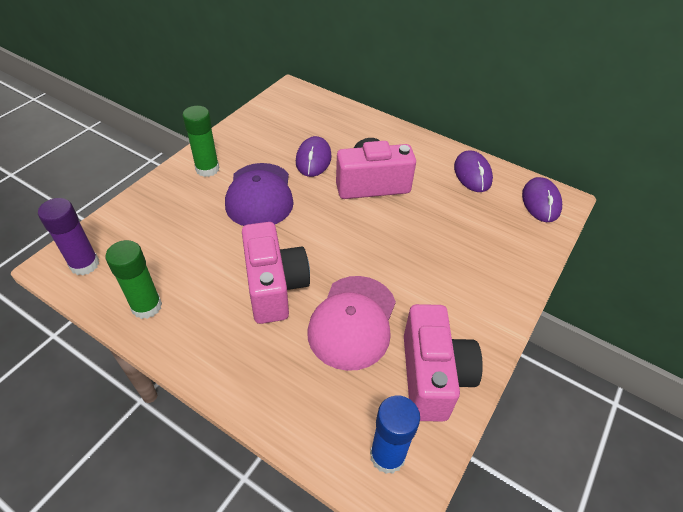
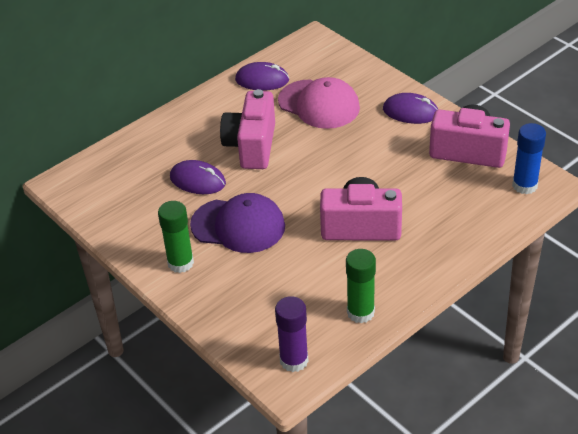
camera: 70 degrees left, 5 degrees down
pink cap [307,276,396,371] -> pink cap moved to [278,77,360,129]
purple mouse [522,177,562,222] -> purple mouse moved to [383,93,438,124]

